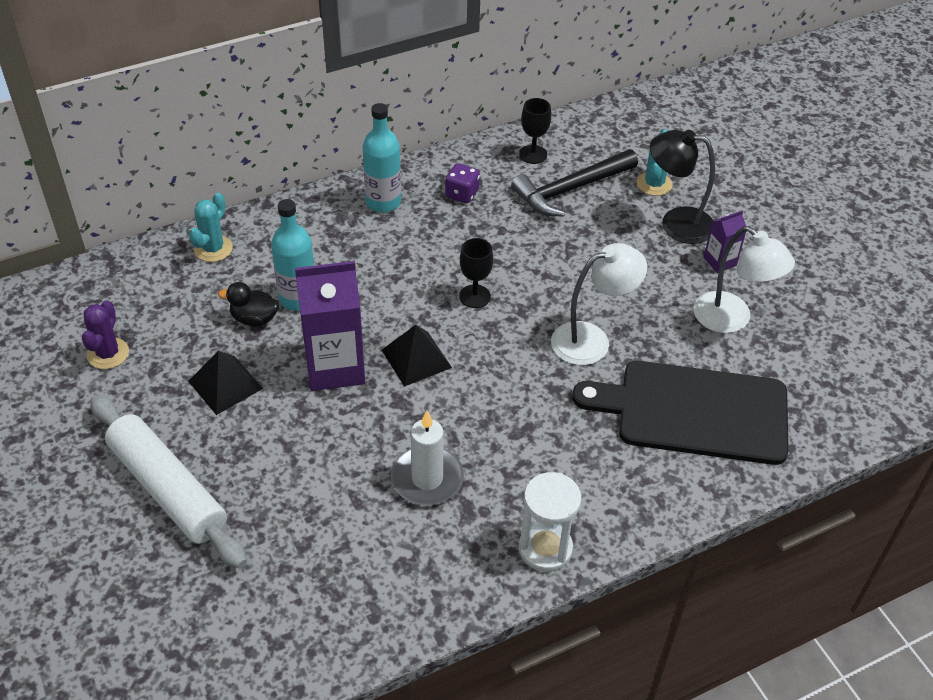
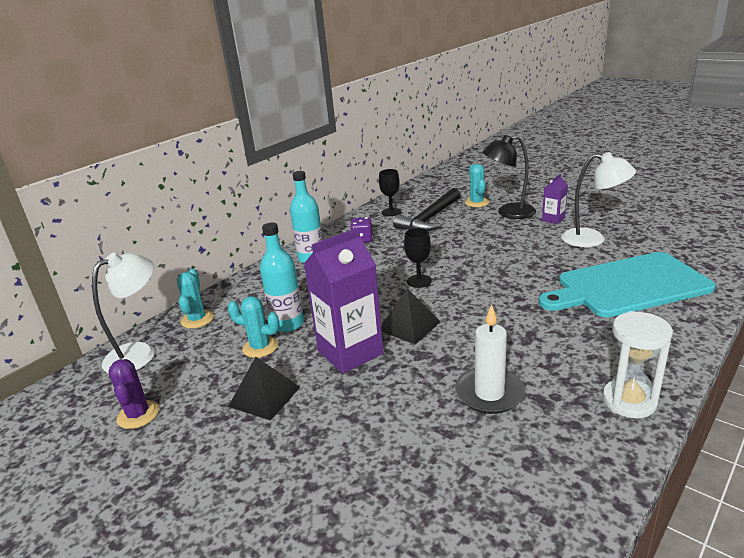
camera: 20 degrees left, 20 degrees down
white rolling pin [90,395,247,569] -> none
black duck [218,282,279,326] -> turquoise cactus [228,296,280,358]
white lamp [551,243,647,365] -> white lamp moved to [92,253,155,373]
black cutting board [572,361,789,465] -> turquoise cutting board [539,252,716,317]

